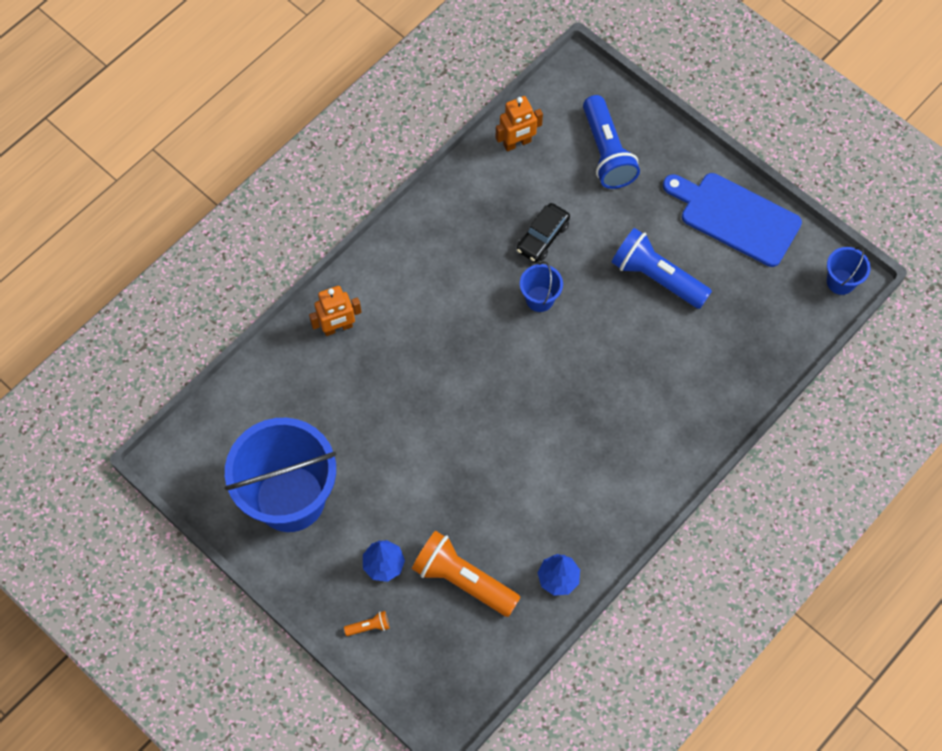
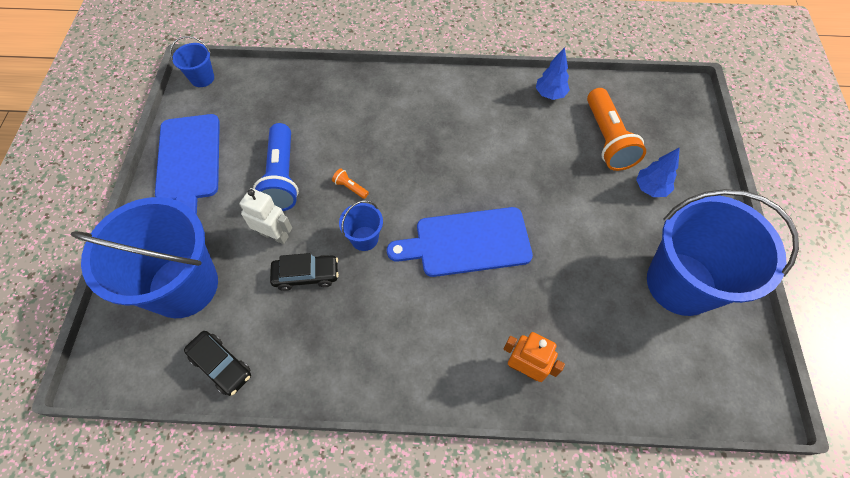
camera: 130 degrees left, 5 degrees down
orange flashlight [344,611,390,636] -> orange flashlight moved to [332,169,369,199]
orange robot [496,96,543,151] -> black car [184,331,251,396]
blue flashlight [583,95,640,189] -> blue bucket [71,197,218,318]
none -> white robot [239,188,292,244]
none -> blue cutting board [387,207,533,277]

